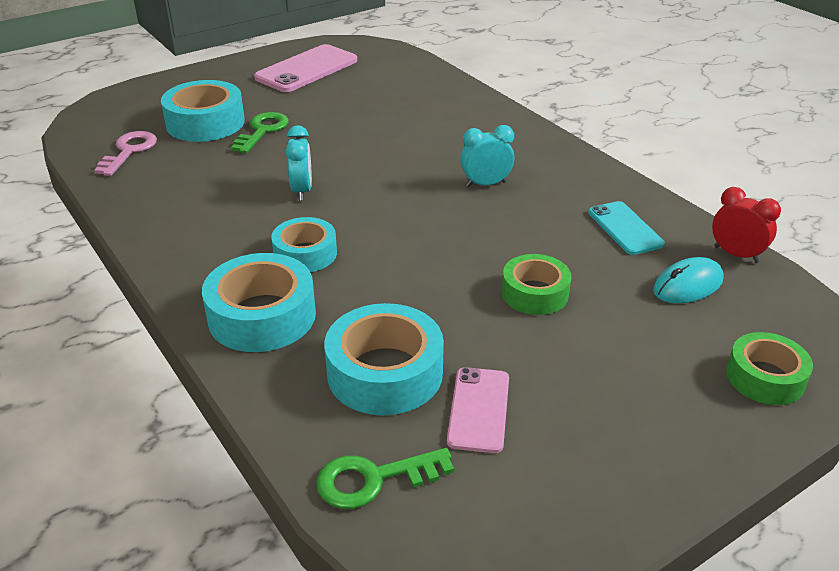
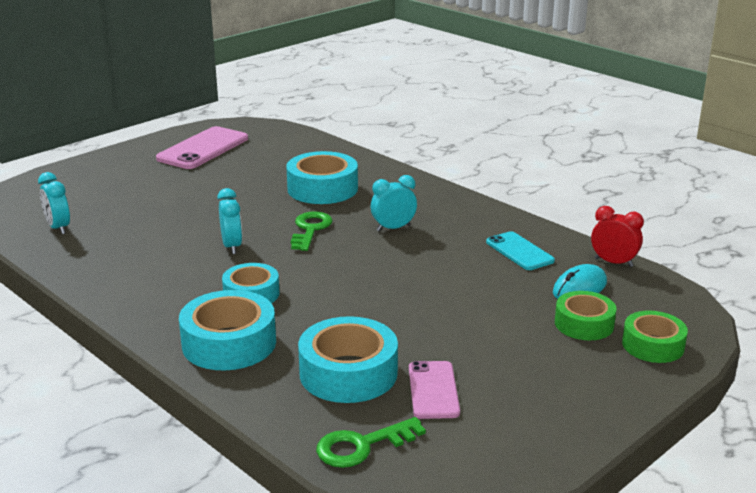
camera: 10 degrees left, 10 degrees down
pink key [94,131,157,176] -> turquoise clock [38,172,70,234]
turquoise tape [161,80,245,142] -> turquoise tape moved to [286,151,358,204]
green key [231,112,289,153] -> green key moved to [291,211,333,251]
green tape [502,254,571,315] -> green tape moved to [555,291,617,340]

